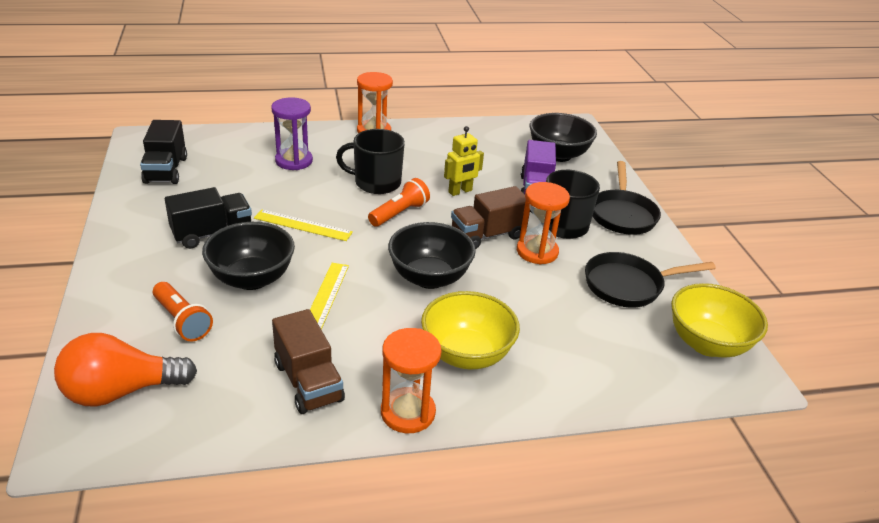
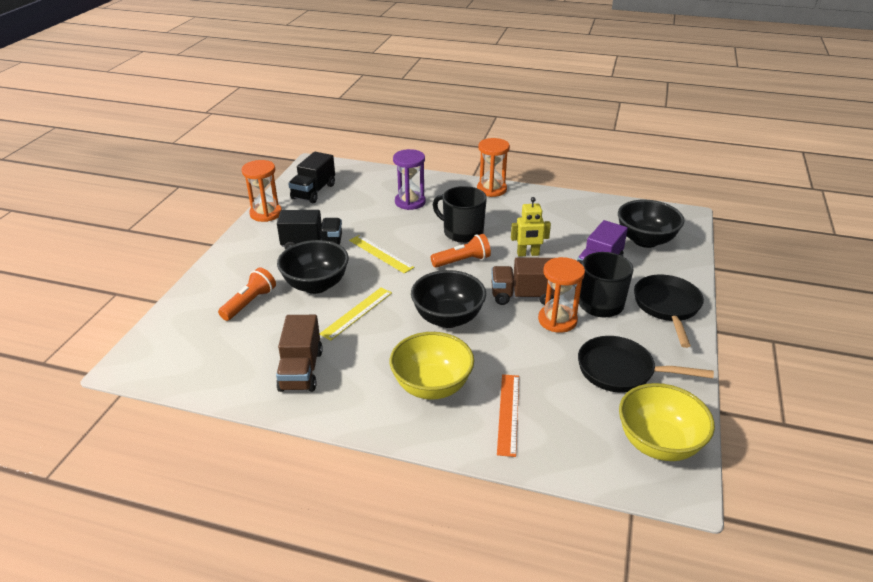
camera: 30 degrees right, 0 degrees up
orange light bulb [54,333,197,407] -> none
orange flashlight [153,282,213,341] -> orange flashlight turned 135 degrees counterclockwise [218,268,276,321]
orange hourglass [381,328,441,433] -> orange hourglass moved to [242,160,282,222]
black pan [593,161,661,235] -> black pan turned 150 degrees clockwise [634,275,704,348]
none -> orange ruler [497,374,519,457]

